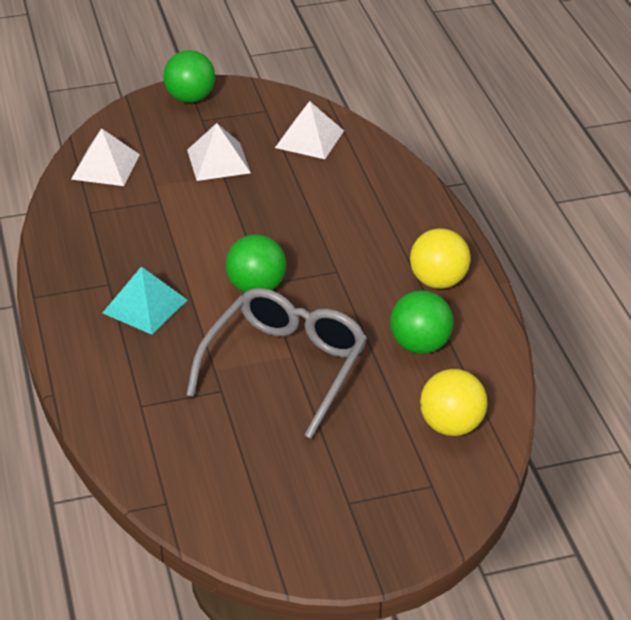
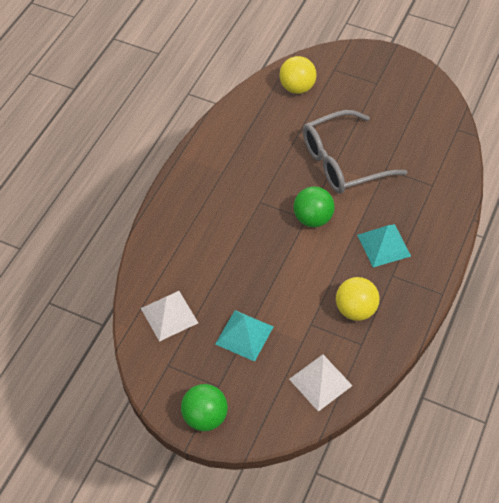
camera: 140 degrees left, 15 degrees up
white pyramid [187,123,251,181] -> turquoise pyramid [215,310,274,362]
green ball [390,290,454,354] -> none
yellow ball [410,228,470,289] -> yellow ball moved to [336,277,380,321]

